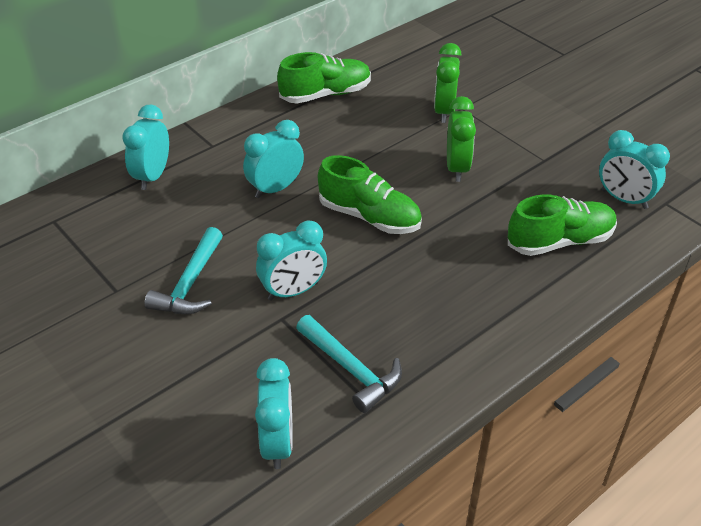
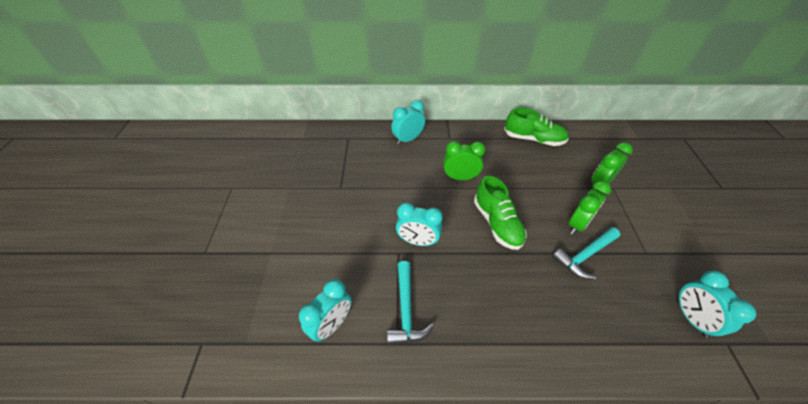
camera: 40 degrees right, 5 degrees up
turquoise hammer [145,227,223,314] -> turquoise hammer moved to [552,227,620,279]
turquoise clock [243,120,304,198] -> green clock [443,141,486,181]
green shoe [508,195,617,256] -> none

